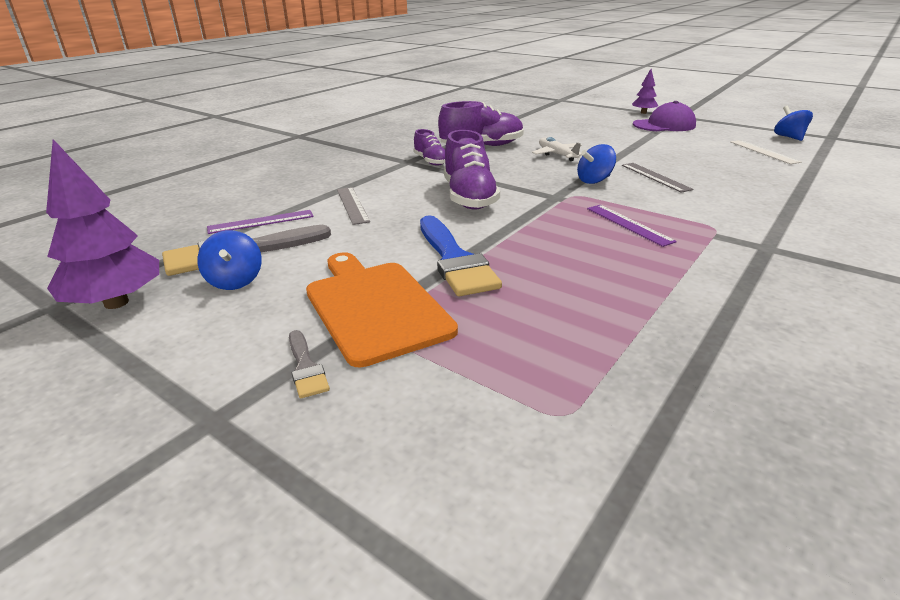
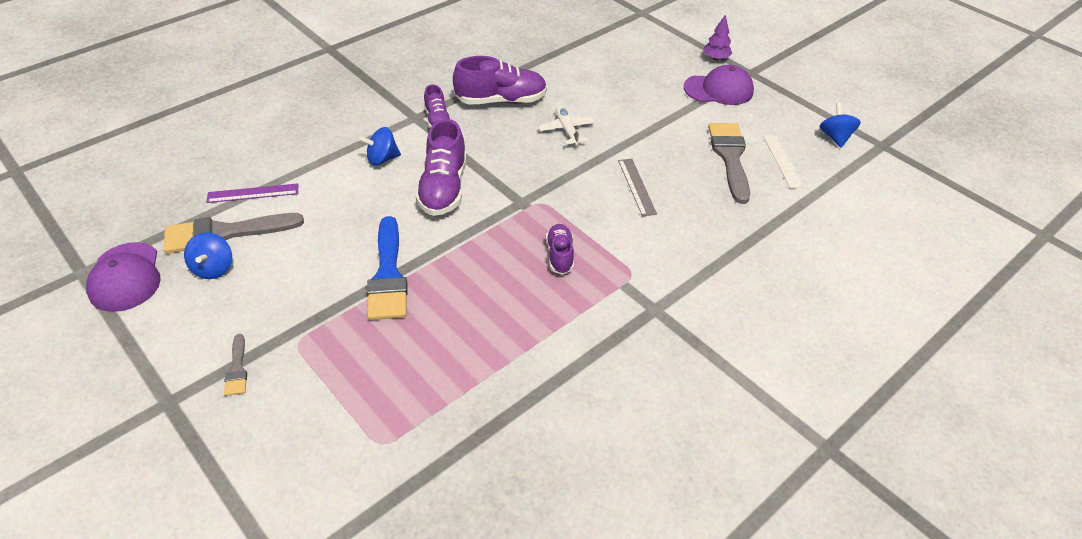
camera: 10 degrees right, 15 degrees up
purple tree [46,139,159,309] -> purple cap [86,242,161,312]
orange cutting board [306,252,458,367] -> none
grey ruler [337,187,370,225] -> none
blue spinning top [577,144,616,184] -> blue spinning top moved to [358,127,401,166]
purple ruler [587,205,677,247] -> purple shoe [546,224,574,275]
none -> grey brush [708,123,750,204]

